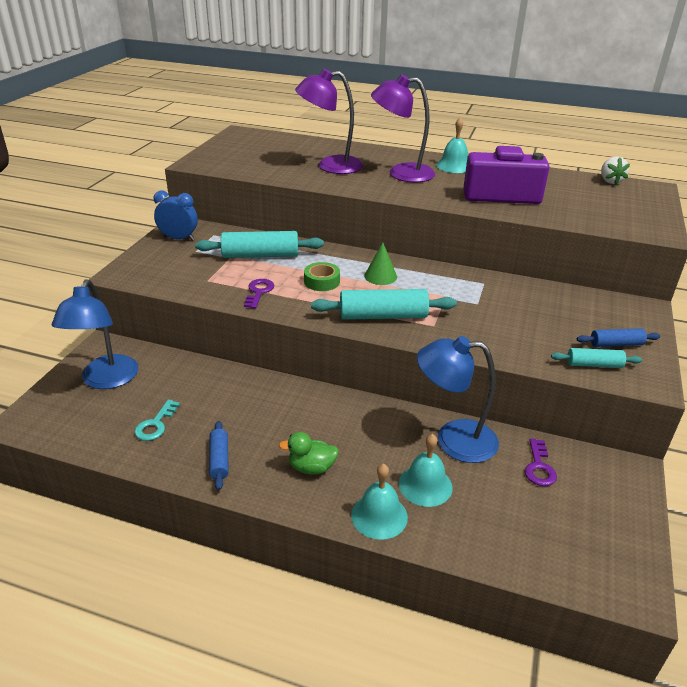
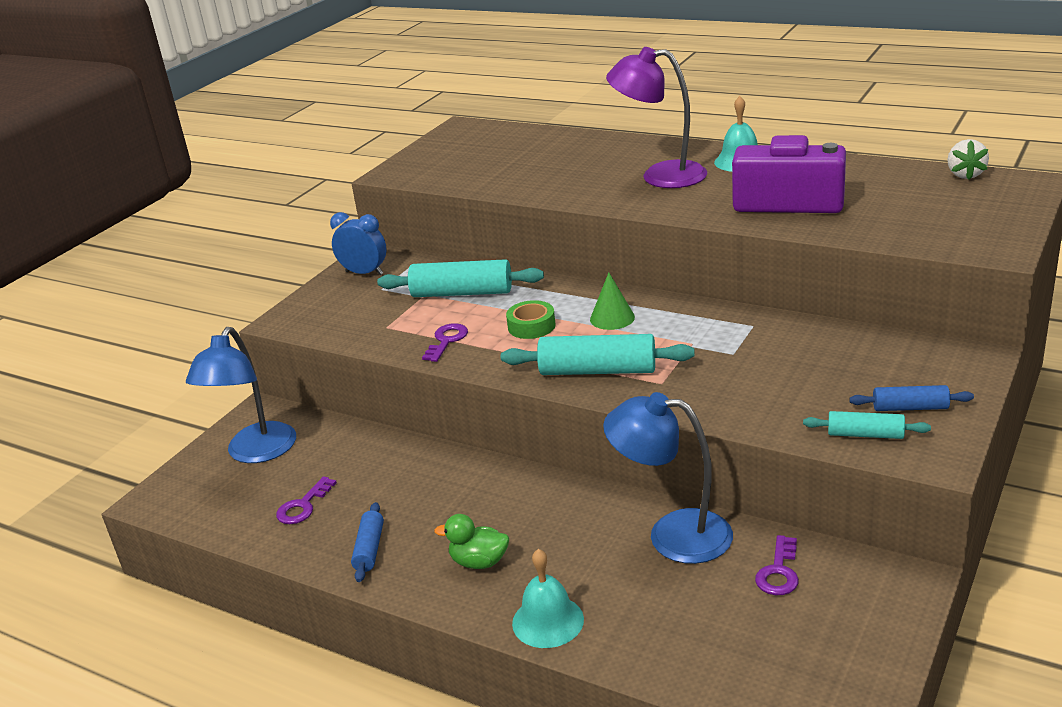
camera: 15 degrees right, 5 degrees down
turquoise key [134,399,180,441] -> purple key [276,476,337,524]
purple lamp [295,69,363,174] -> none
turquoise bell [399,434,453,507] -> none

